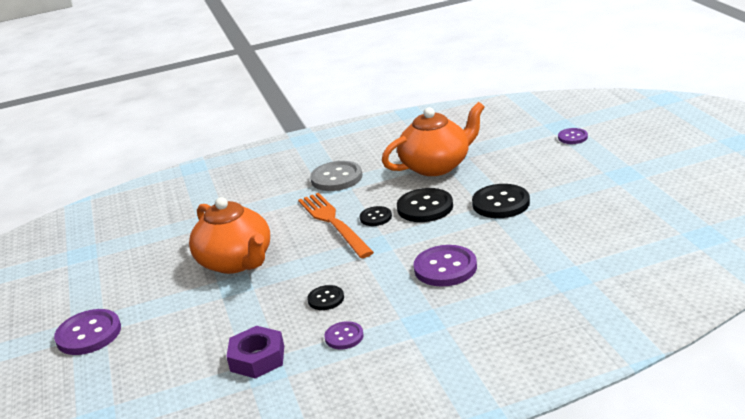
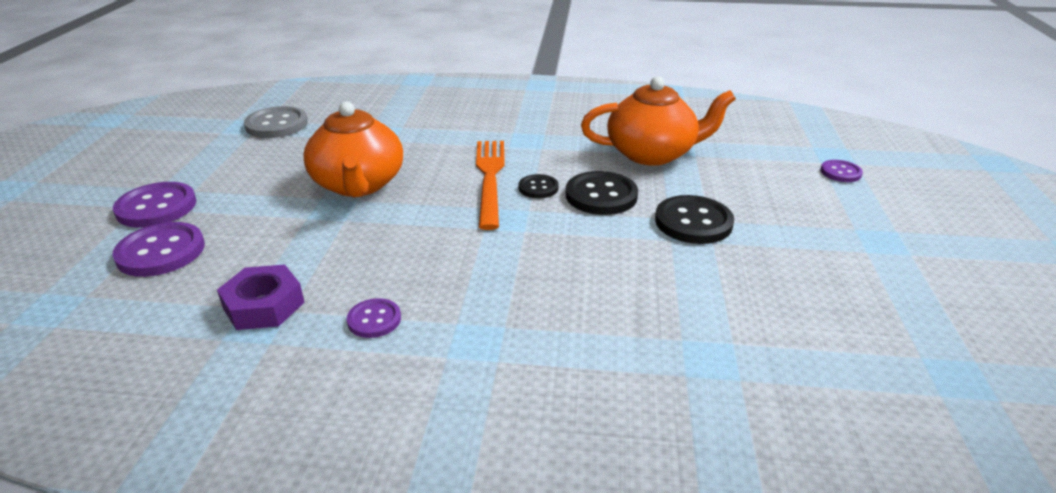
camera: 20 degrees right, 5 degrees up
black button [307,285,344,310] -> none
grey button [310,161,362,191] -> grey button moved to [244,106,308,138]
purple button [414,245,477,287] -> purple button moved to [112,222,205,277]

